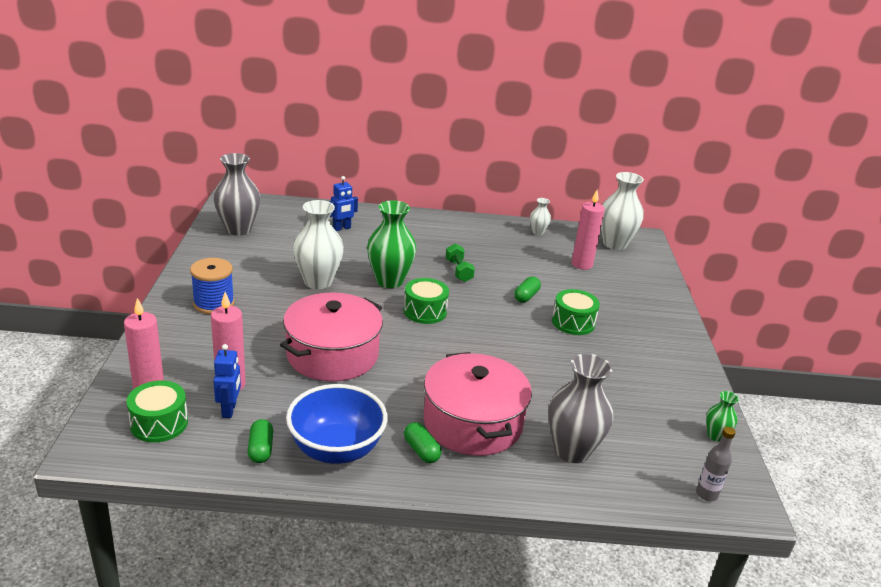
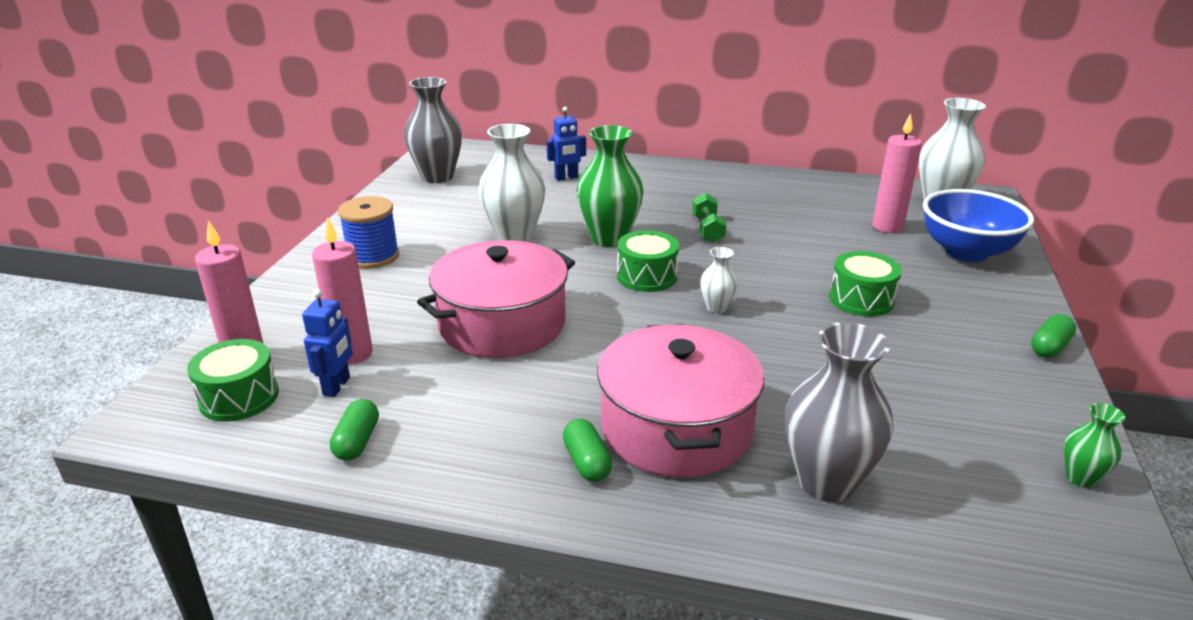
camera: 15 degrees right, 0 degrees up
blue bowl [286,384,388,464] -> blue bowl moved to [923,189,1034,262]
green capsule [514,276,541,303] -> green capsule moved to [1031,314,1076,358]
white vase [530,198,551,235] -> white vase moved to [700,247,738,313]
grey bottle [696,427,736,501] -> none

